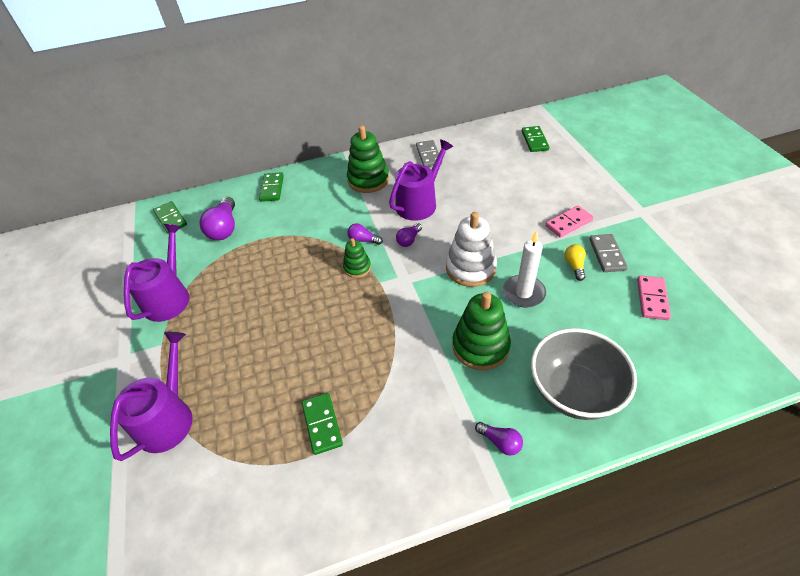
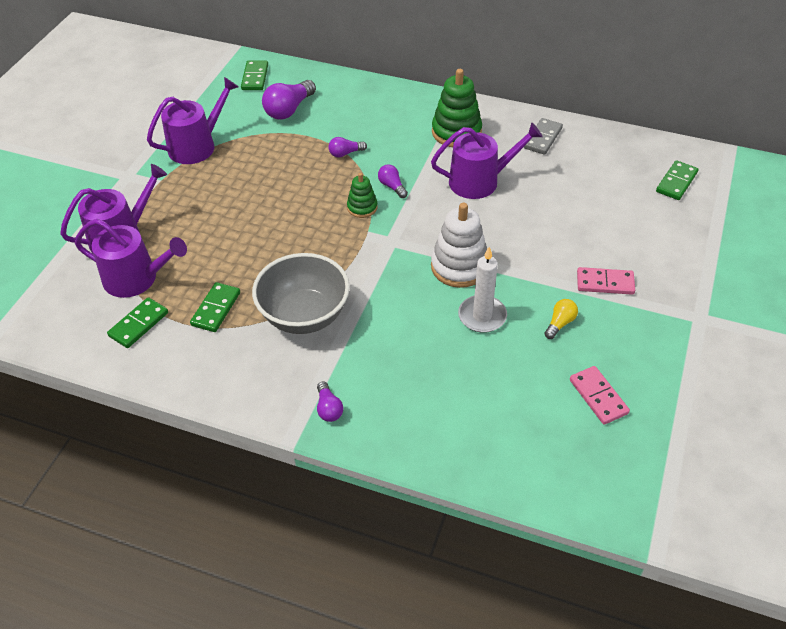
camera: 35 degrees right, 0 degrees up
green domino [259,172,284,202] -> green domino moved to [107,297,168,348]
purple light bulb [396,223,422,247] -> purple light bulb moved to [328,137,367,158]
green stacking toy [452,292,511,370] -> none
grey bowl [531,328,637,420] -> grey bowl moved to [252,253,350,334]
grey domino [589,234,628,272] -> none
pink domino [637,276,671,320] -> pink domino turned 75 degrees counterclockwise [570,366,630,425]
none -> purple watering can [75,219,187,298]

